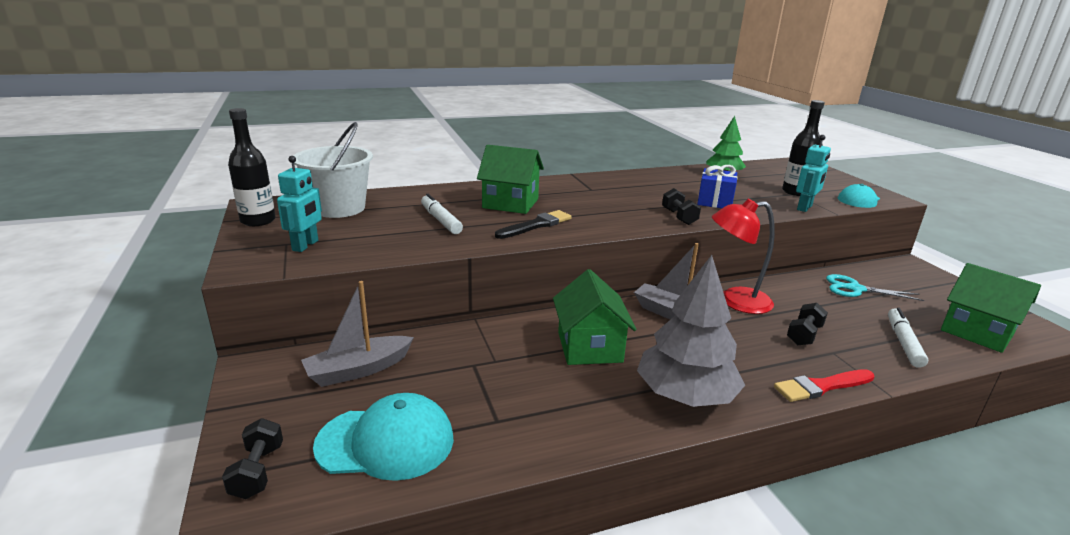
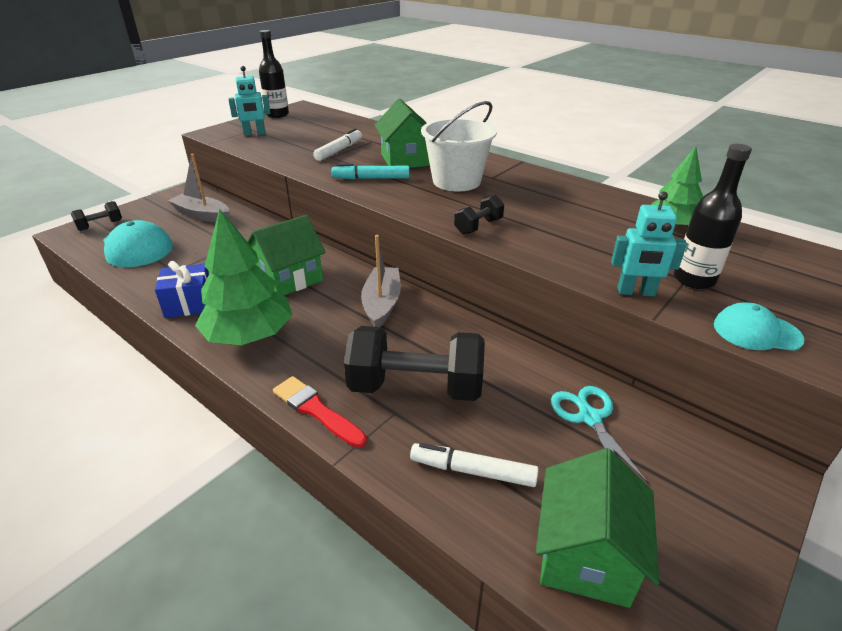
camera: 60 degrees right, 10 degrees up
white bucket [293,122,373,218] -> white bucket moved to [421,101,497,192]
black brush [495,210,572,239] -> turquoise marker [332,164,410,179]
grey tree [637,255,745,407] -> green tree [195,208,292,345]
blue gift [697,165,738,208] -> blue gift moved to [155,261,209,318]
red lamp [712,199,775,314] -> none
black dumbbell [787,303,828,345] -> black dumbbell [344,326,485,401], size x2.11
white marker [888,308,929,368] -> white marker turned 150 degrees counterclockwise [410,443,539,487]

